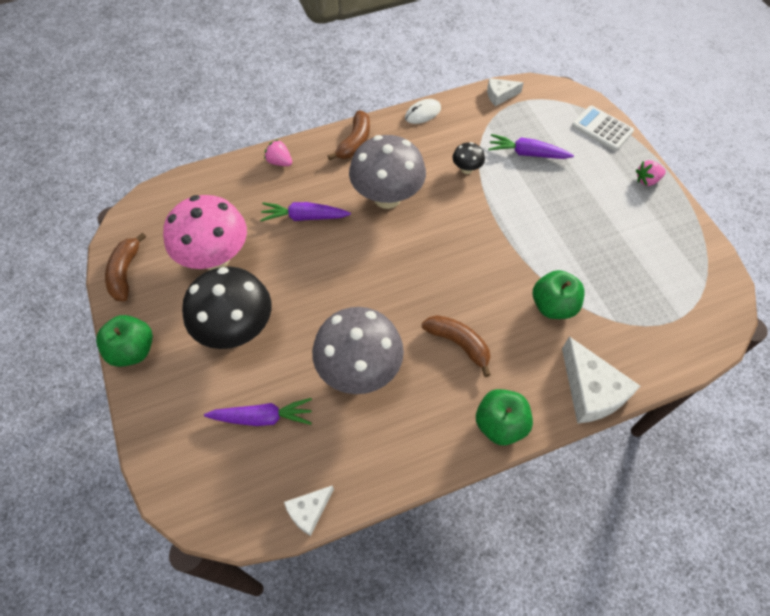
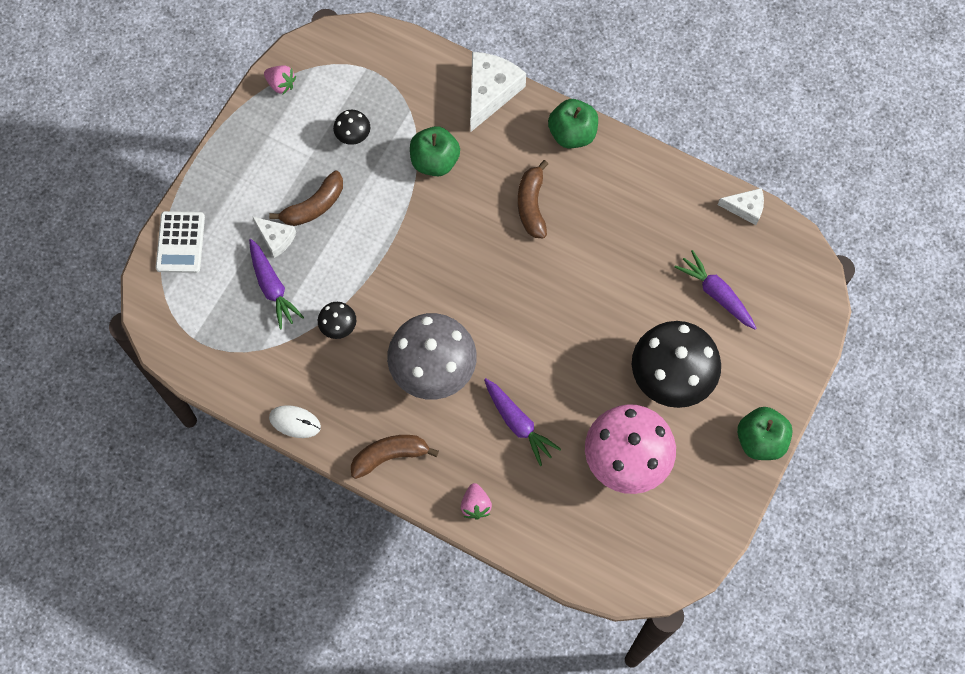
camera: 130 degrees left, 10 degrees up
brown banana [105,232,146,302] -> brown banana moved to [269,171,343,226]
grey mushroom [312,307,404,394] -> none
white cheese [487,78,524,106] -> white cheese moved to [253,217,296,258]
pink strawberry [636,160,666,186] -> pink strawberry moved to [264,65,296,94]
none -> black mushroom [333,110,370,145]

